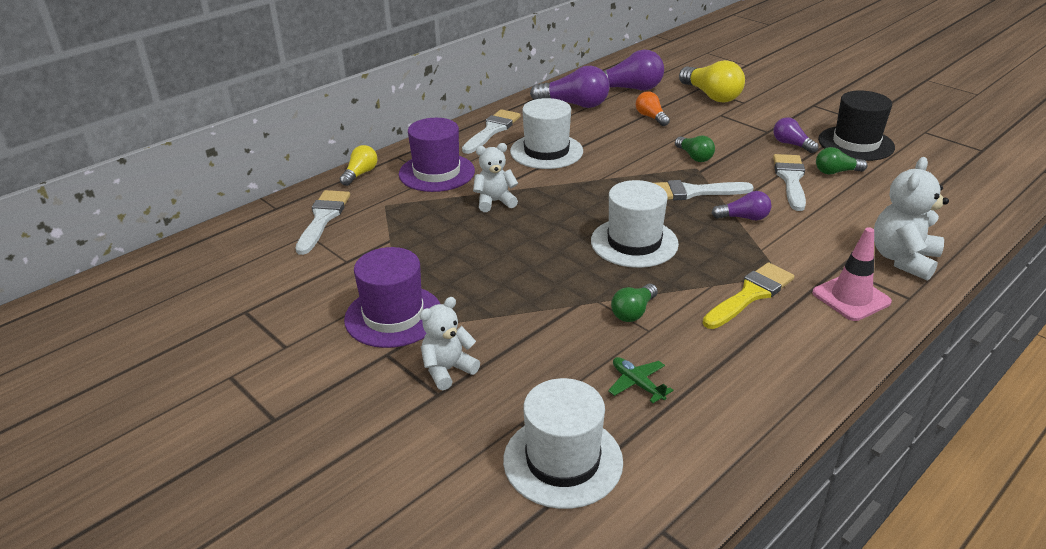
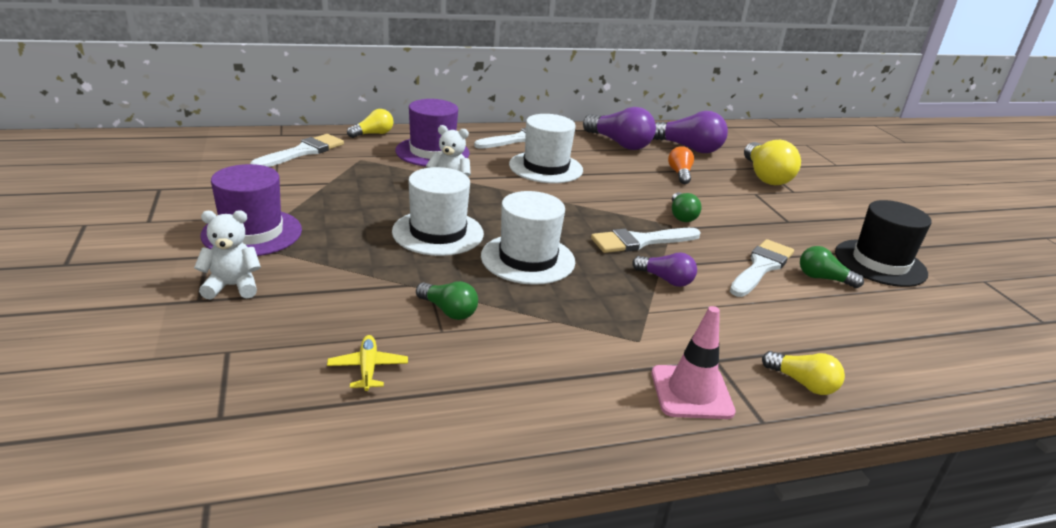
camera: 25 degrees right, 5 degrees down
white hat [503,378,623,509] -> white hat moved to [392,167,484,256]
green plane [608,357,673,403] -> yellow plane [327,335,408,391]
green light bulb [611,284,658,322] -> green light bulb turned 120 degrees counterclockwise [416,281,478,320]
white brush [654,180,754,200] -> white brush turned 45 degrees counterclockwise [591,228,701,253]
yellow brush [703,263,795,329] -> none
purple light bulb [773,117,818,153] -> none
white teddy bear [874,157,949,281] -> yellow light bulb [762,351,845,395]

